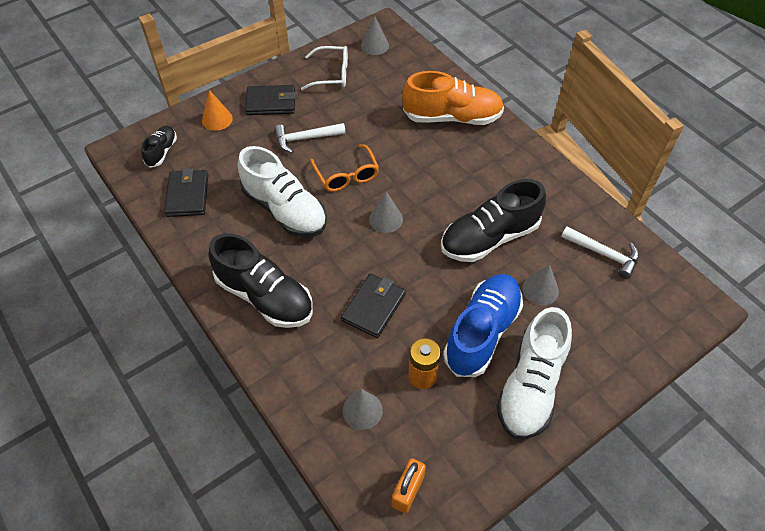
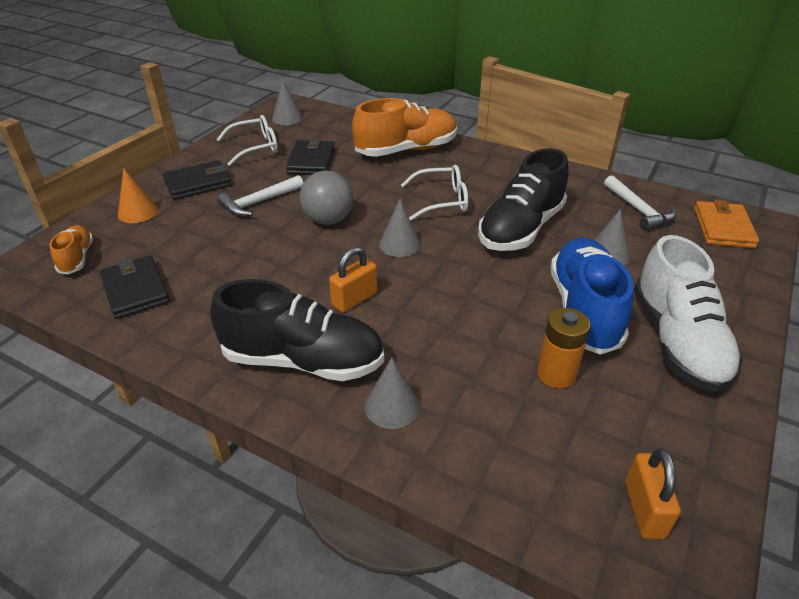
camera: 25 degrees left, 15 degrees down
black shoe [141,126,177,168] -> orange shoe [50,225,93,275]
white shoe [238,146,327,237] -> none
orange glasses [310,145,379,192] -> grey ball [299,171,353,225]
black wallet [341,274,406,338] -> black wallet moved to [286,138,335,175]
grey cone [343,389,383,430] -> grey cone moved to [365,358,420,429]
white hammer [561,226,639,279] -> white hammer turned 60 degrees clockwise [604,175,676,231]
none -> orange padlock [329,247,377,312]
none -> white glasses [401,165,468,220]
none -> orange wallet [694,200,759,248]

